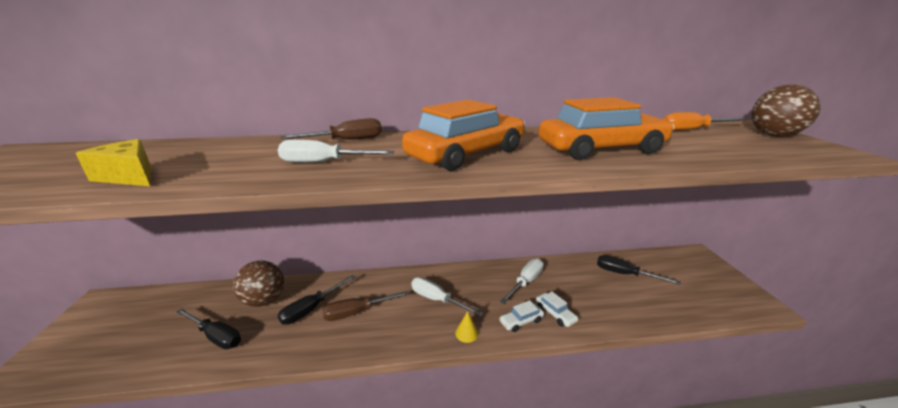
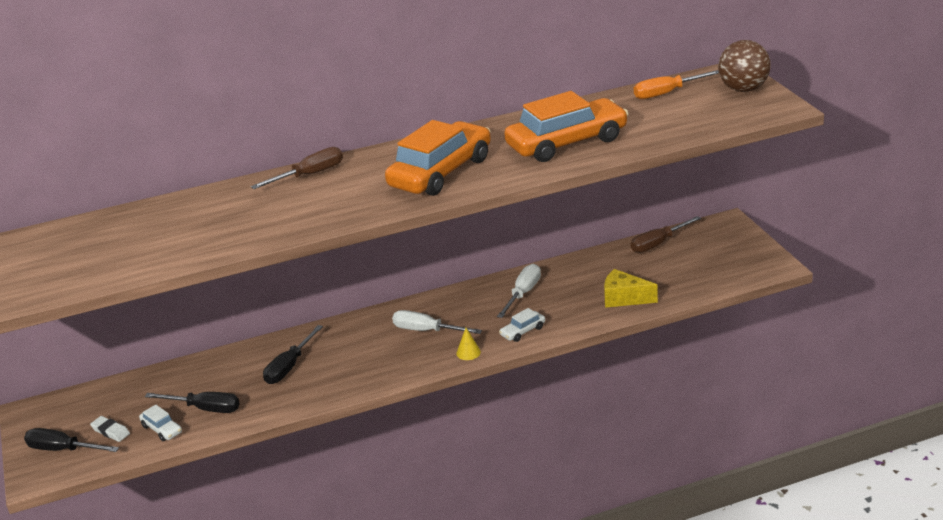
camera: 10 degrees left, 5 degrees up
yellow cheese [75,139,151,186] -> yellow cheese moved to [604,269,658,308]
brown ball [233,260,284,307] -> none
white screwdriver [278,140,394,163] -> none
brown screwdriver [322,291,409,321] -> brown screwdriver moved to [631,216,701,253]
white car [536,292,579,327] -> white car moved to [139,404,182,441]
black screwdriver [597,255,681,285] -> black screwdriver moved to [24,428,119,452]
none -> white eraser [90,416,130,442]

